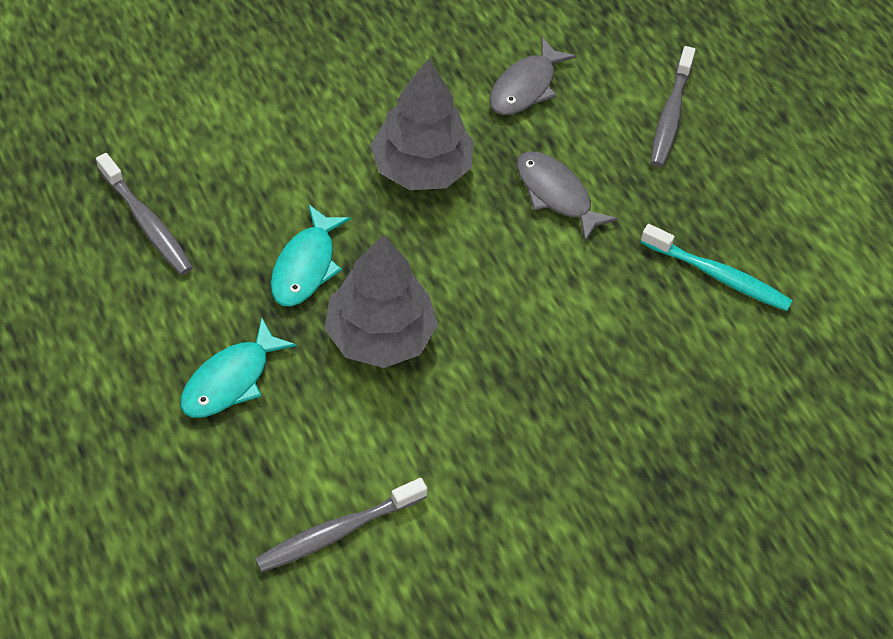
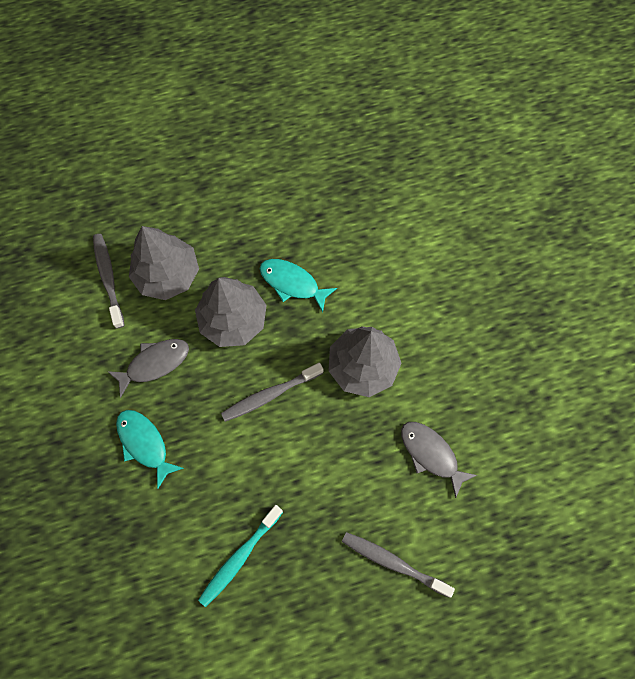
camera: 105 degrees right, 15 degrees up
grey toothbrush [96,153,193,275] -> grey toothbrush moved to [221,363,323,422]
turquoise fish [180,318,296,418] -> turquoise fish moved to [116,410,184,489]
grey fish [516,151,618,242] -> grey fish moved to [107,339,189,398]
none -> grey tree [129,226,199,300]

